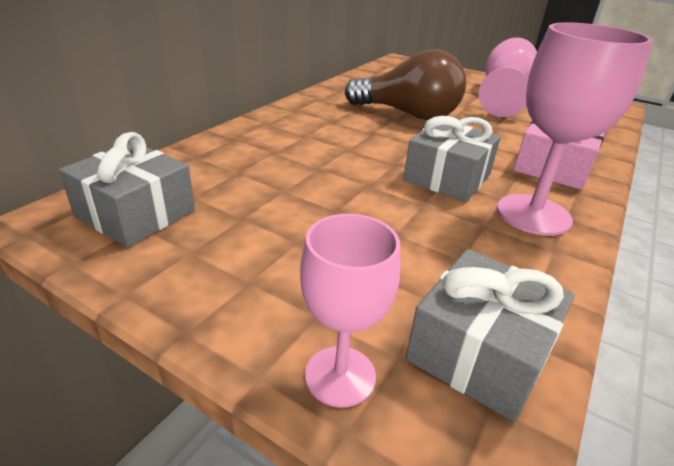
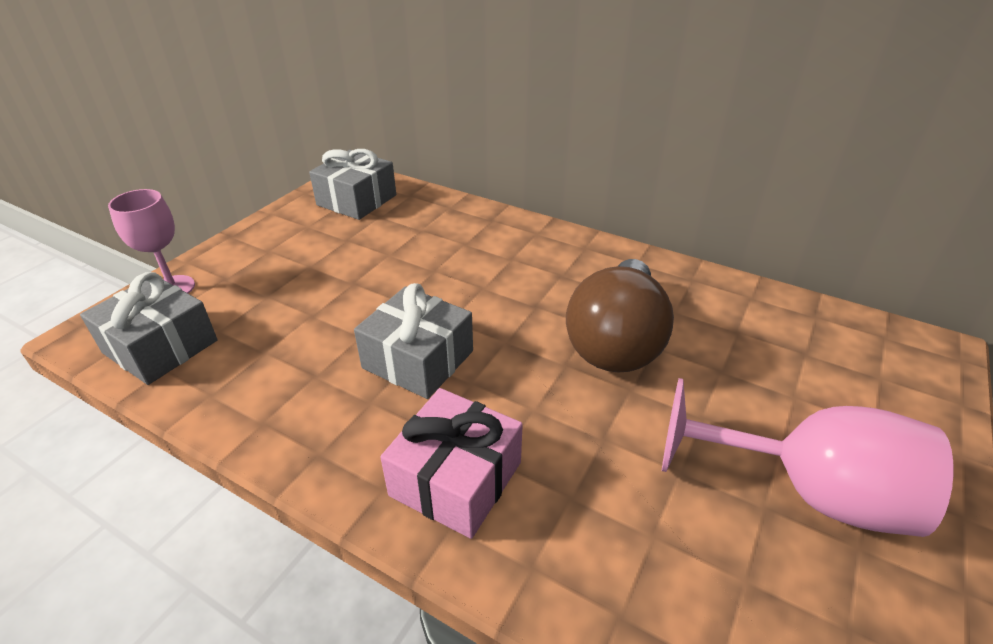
camera: 90 degrees right, 5 degrees up
pink goblet [497,23,653,236] -> none

